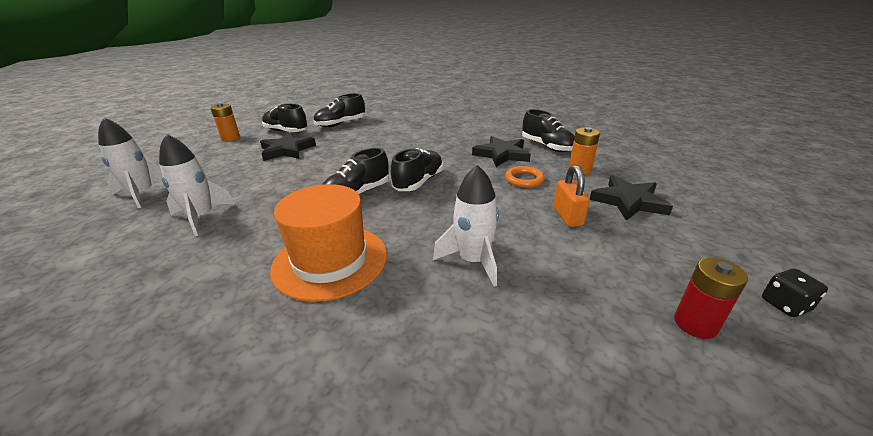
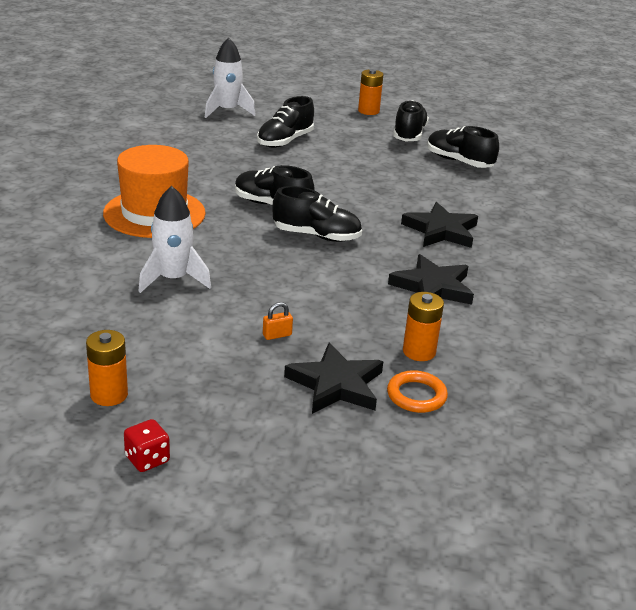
camera: 70 degrees right, 0 degrees up
white rocket [159,134,235,236] -> none
black star [260,132,316,161] -> black star moved to [401,202,478,248]
orange ring [505,166,545,188] -> orange ring moved to [387,370,448,413]
black shoe [522,109,575,152] -> black shoe moved to [257,96,314,148]
orange padlock [554,165,590,227] -> orange padlock [263,302,293,340], size x0.57
red battery [674,257,748,339] -> orange battery [86,330,128,406]
black dice [762,269,828,317] -> red dice [124,419,170,472]

